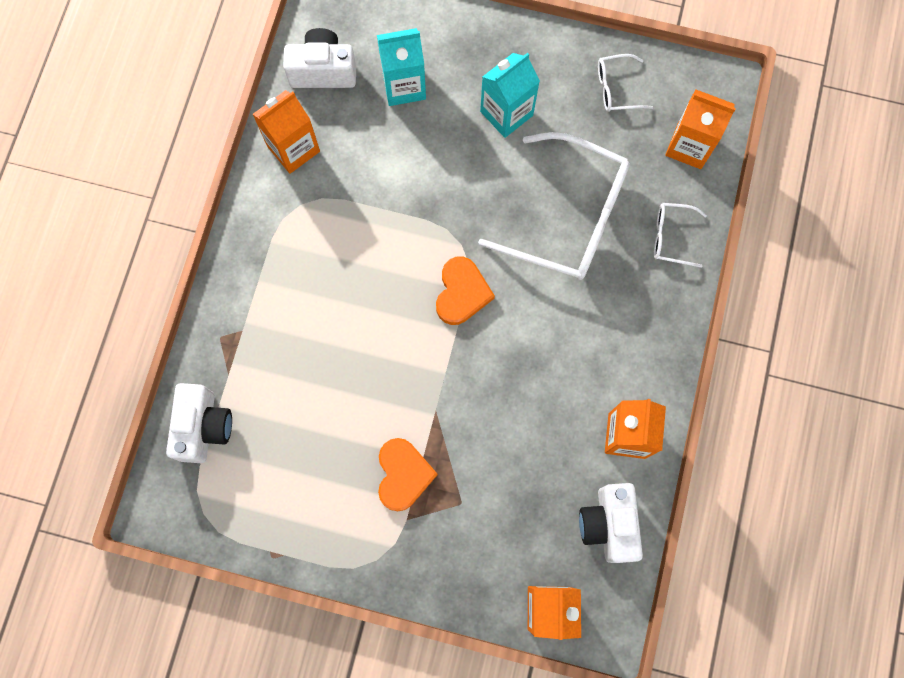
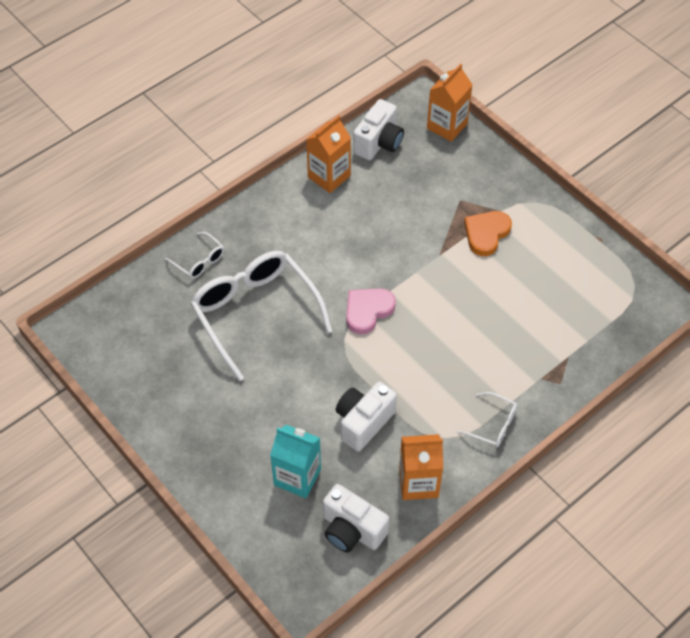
camera: 145 degrees left, 20 degrees down
white camera [166,383,232,463] -> white camera moved to [336,382,397,452]
orange heart [436,257,495,325] -> pink heart [346,288,396,335]
turquoise carton [480,53,540,138] -> none
white glasses [598,54,653,112] -> white glasses moved to [457,392,518,447]
orange carton [665,89,736,169] -> none

